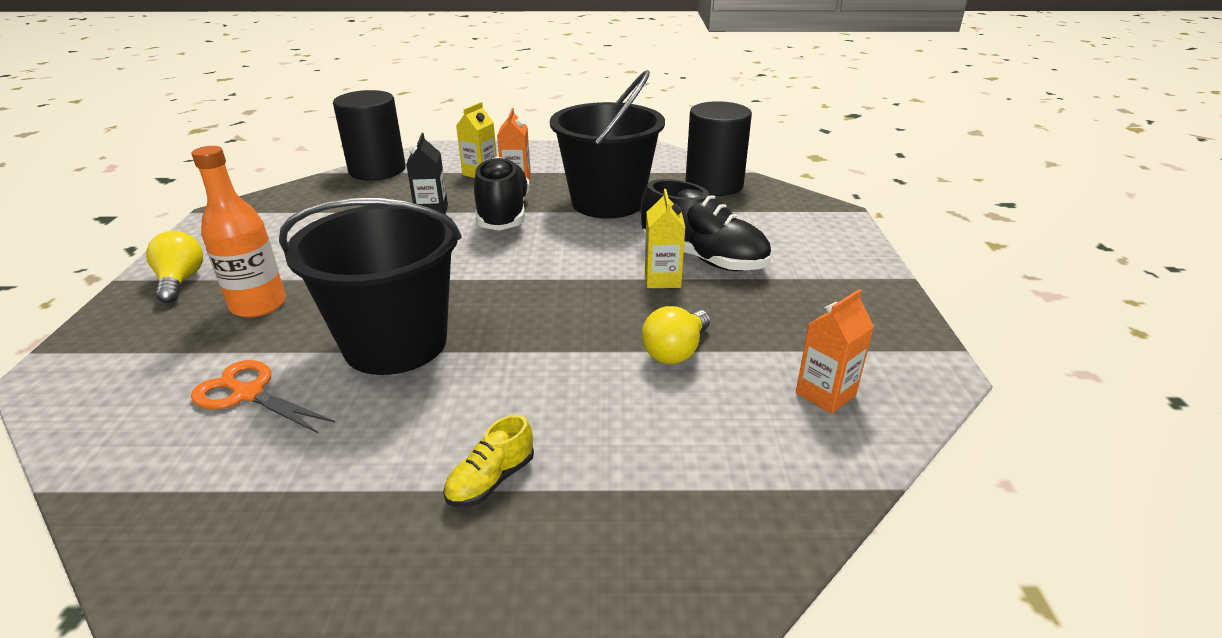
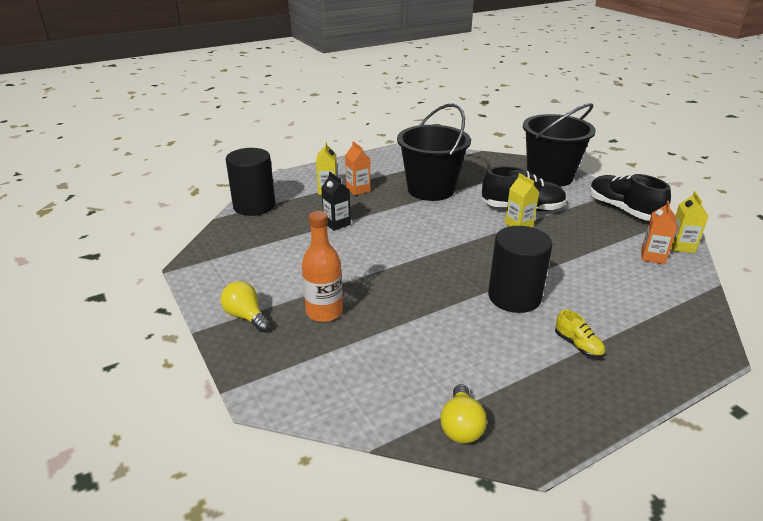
camera: 30 degrees left, 0 degrees up
orange scissors [191,360,335,434] -> none
black bucket [279,198,462,375] -> black bucket moved to [523,103,596,187]
yellow shoe [443,414,534,507] -> yellow shoe turned 45 degrees counterclockwise [555,310,605,358]
black shoe [474,157,530,231] -> black shoe moved to [590,174,671,221]
yellow light bulb [642,306,710,364] -> yellow light bulb moved to [440,384,487,443]
black cylinder [685,101,752,196] -> black cylinder moved to [488,226,552,313]
none -> yellow carton [671,191,709,253]

